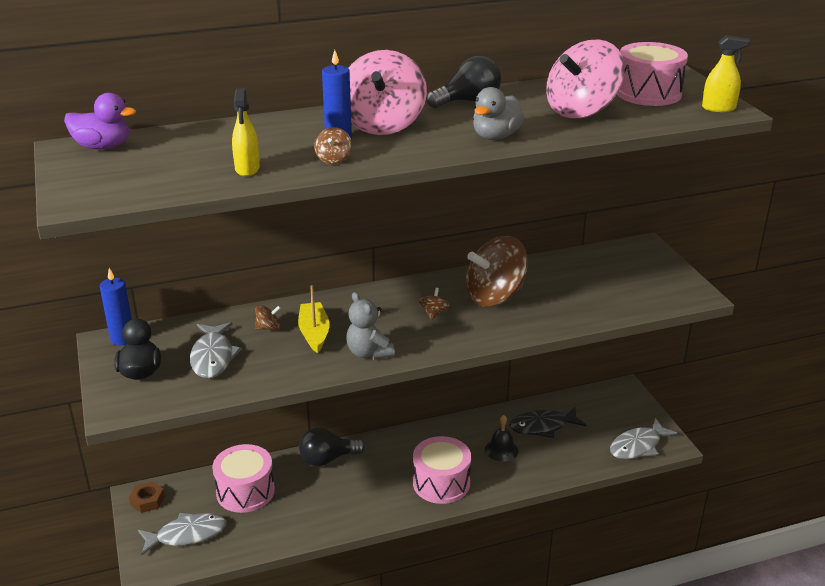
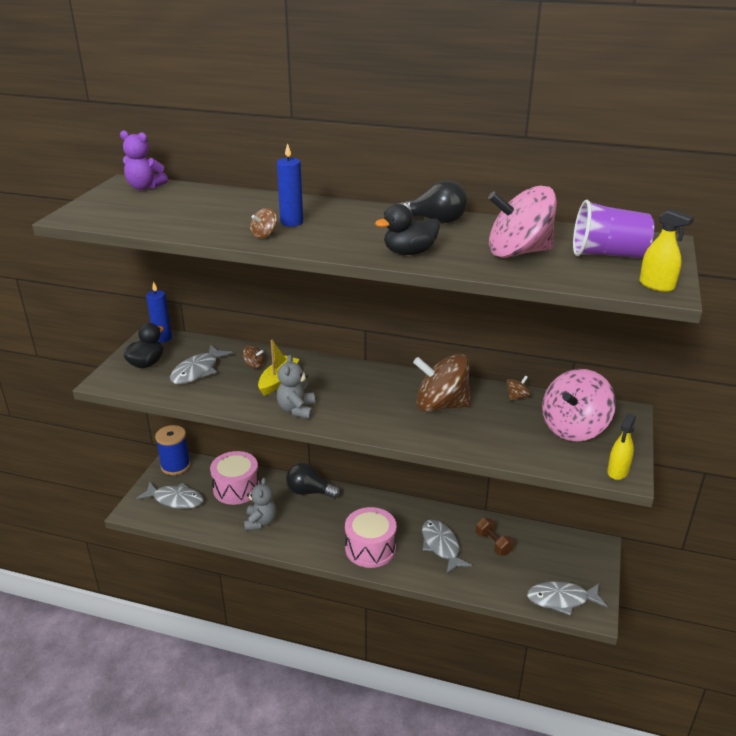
camera: 35 degrees right, 0 degrees up
purple duck [64,93,136,149] -> purple teddy bear [120,131,168,190]
brown nut [129,481,165,513] -> blue spool [155,425,191,475]
yellow spray bottle [232,88,260,176] -> yellow spray bottle moved to [607,414,636,480]
pink spinning top [349,50,427,135] -> pink spinning top moved to [542,369,616,441]
brown spinning top [419,288,450,320] -> brown spinning top moved to [507,376,531,401]
grey duck [473,87,524,140] -> black duck [375,204,440,255]
black bell [485,415,518,462] -> grey fish [422,519,472,574]
black fish [509,407,586,438] -> brown dumbbell [476,518,514,556]
pink drum [617,42,688,106] -> purple cup [573,200,654,258]
none -> grey teddy bear [244,477,276,531]

